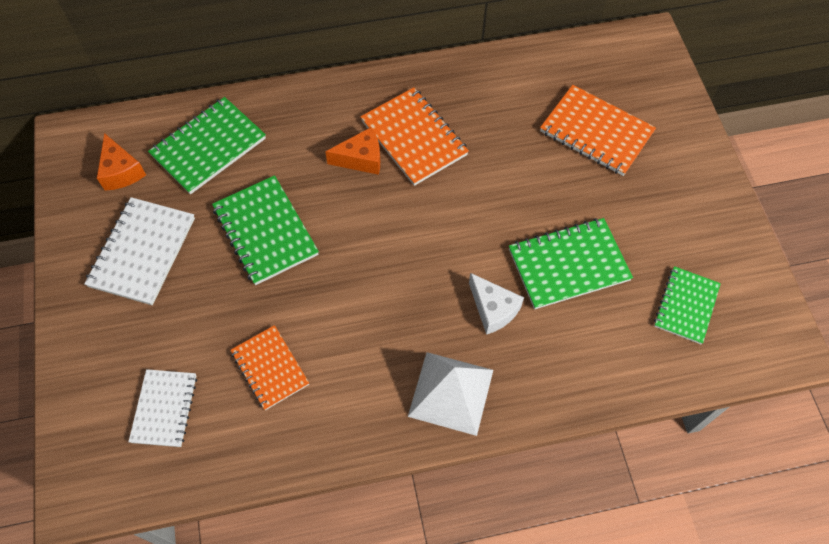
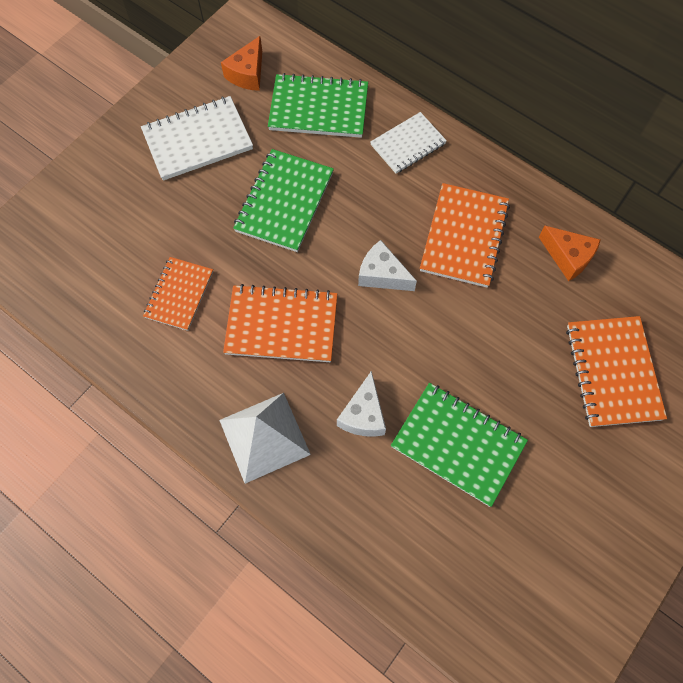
camera: 50 degrees right, 5 degrees up
white notebook [128,369,197,447] -> white notebook moved to [370,112,447,174]
orange cheese [325,127,380,175] -> orange cheese moved to [539,225,601,281]
green notebook [654,266,721,344] -> none
none -> orange notebook [223,284,337,362]
none -> white cheese [358,240,417,291]

